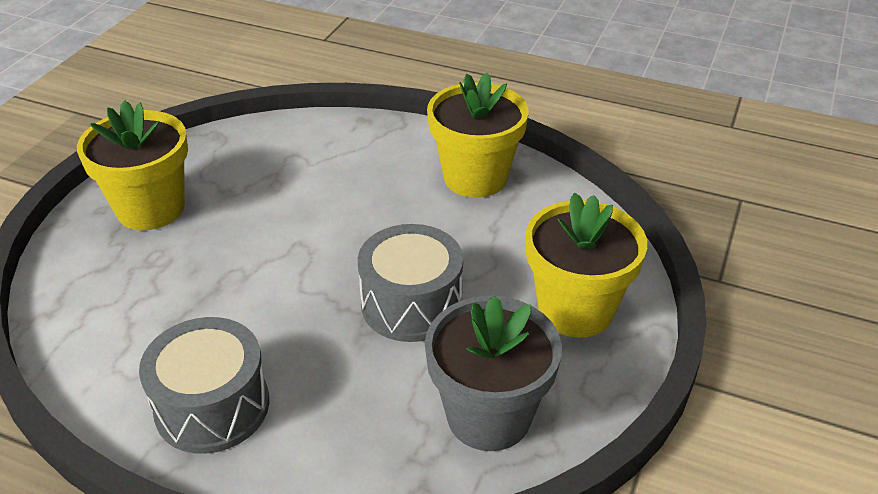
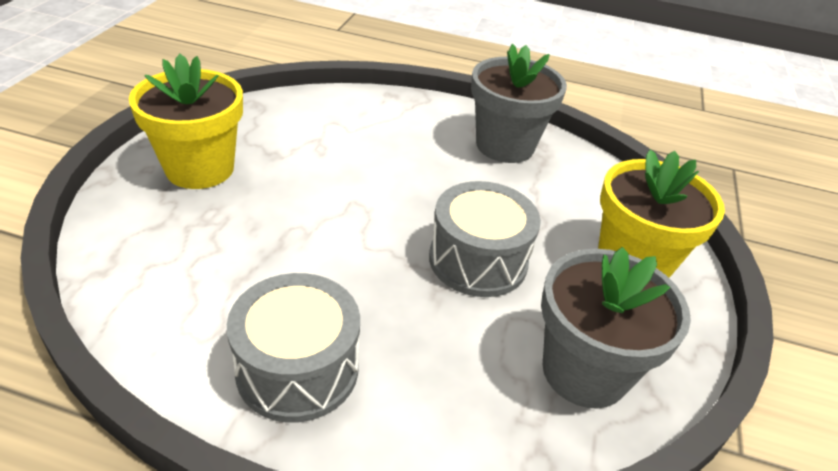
camera: 10 degrees left, 0 degrees up
yellow flower pot [427,73,529,198] -> grey flower pot [471,44,567,163]

